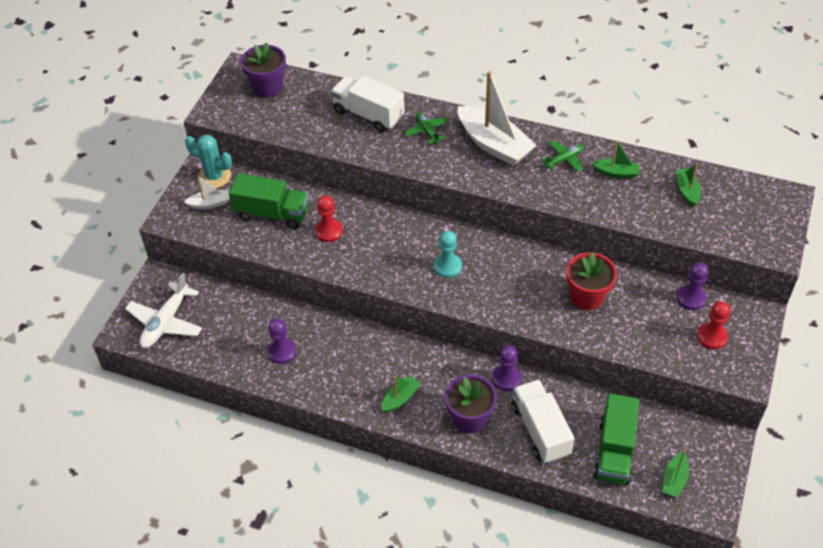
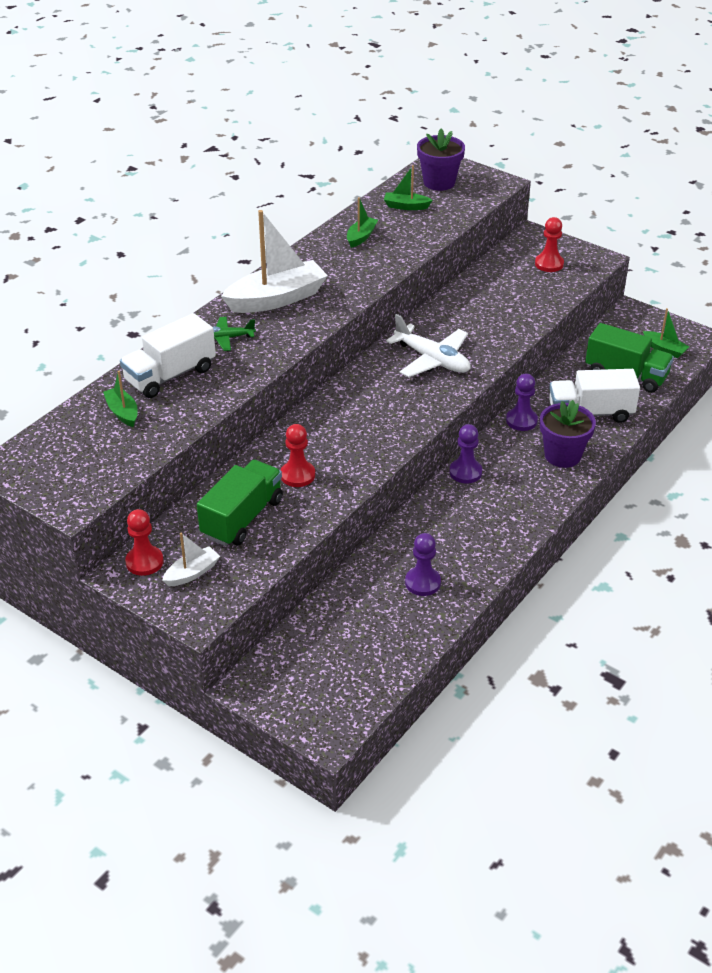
camera: 75 degrees left, 10 degrees down
white plane [125,273,202,348] -> white plane moved to [386,314,471,377]
white boat [184,175,230,209] -> white boat turned 45 degrees clockwise [162,532,220,586]
turquoise cactus [185,135,232,188] -> red pawn [125,509,164,576]
purple flower pot [241,42,286,98] -> purple flower pot moved to [417,128,465,191]
green boat [382,375,421,413] -> green boat moved to [103,371,138,427]
turquoise pawn [434,231,462,278] -> none
green plane [541,140,584,172] -> none
red flower pot [566,252,617,310] -> none
purple pawn [676,262,708,310] -> purple pawn moved to [449,424,482,484]

